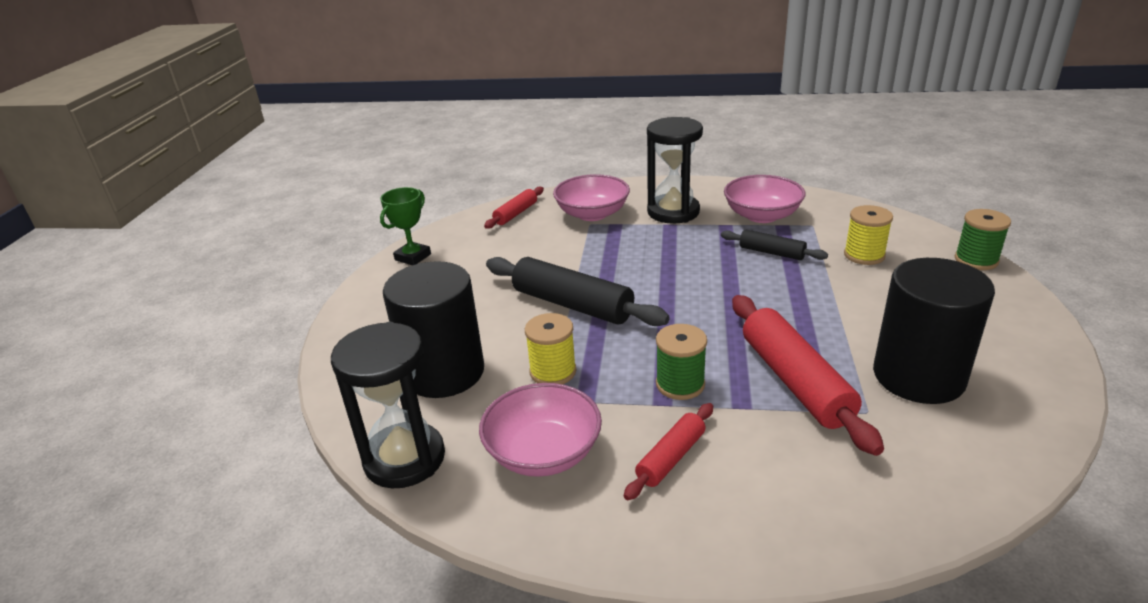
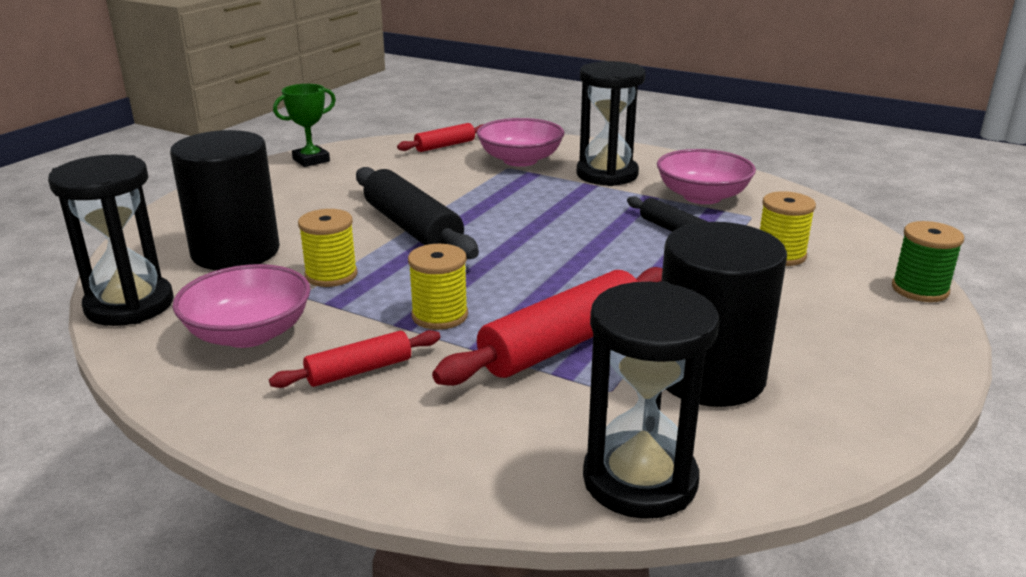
camera: 20 degrees right, 5 degrees down
green spool [656,324,707,400] -> yellow spool [408,244,468,330]
red rolling pin [732,295,884,456] -> red rolling pin turned 45 degrees clockwise [432,267,663,386]
none -> black hourglass [583,281,719,519]

